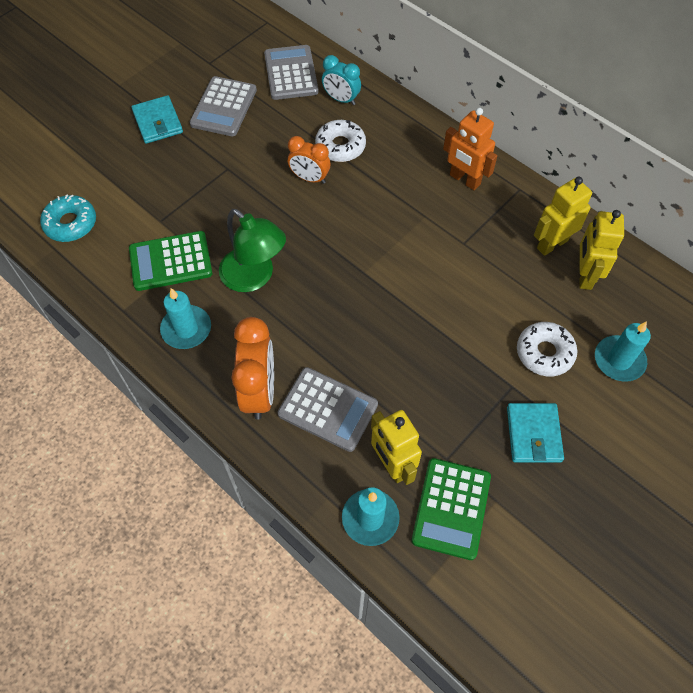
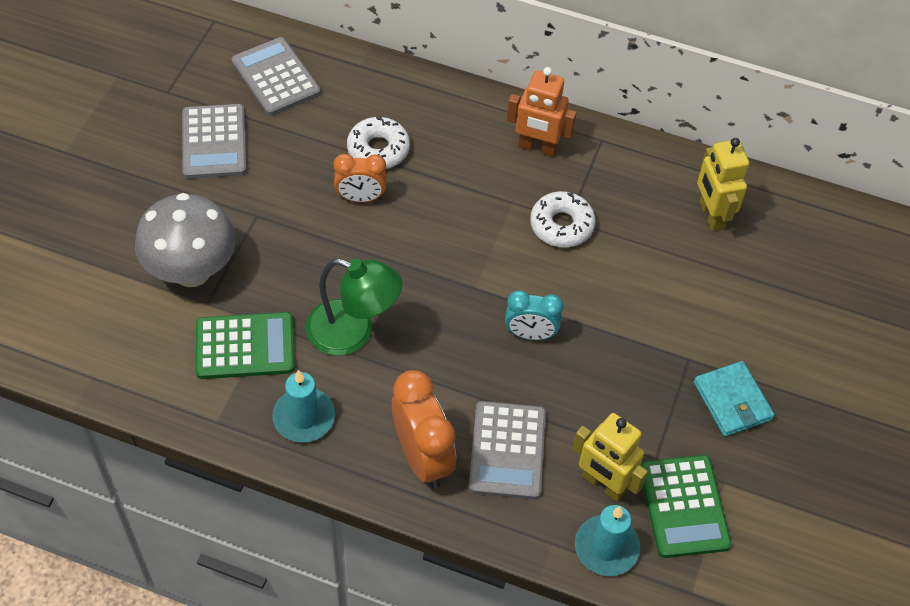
camera: 25 degrees left, 5 degrees down
turquoise donut [40,194,96,242] -> none
green calculator [129,231,212,291] -> green calculator turned 150 degrees counterclockwise [196,312,295,379]
turquoise wallet [131,95,183,144] -> none
grey calculator [278,367,378,452] -> grey calculator turned 90 degrees clockwise [469,401,546,500]
turquoise clock [322,55,361,105] -> turquoise clock moved to [505,290,563,340]
white donut [517,322,577,376] -> white donut moved to [530,191,595,248]
yellow robot [534,177,592,256] -> none
turquoise candle [595,321,651,382] -> none
none -> grey mushroom [135,193,236,287]

